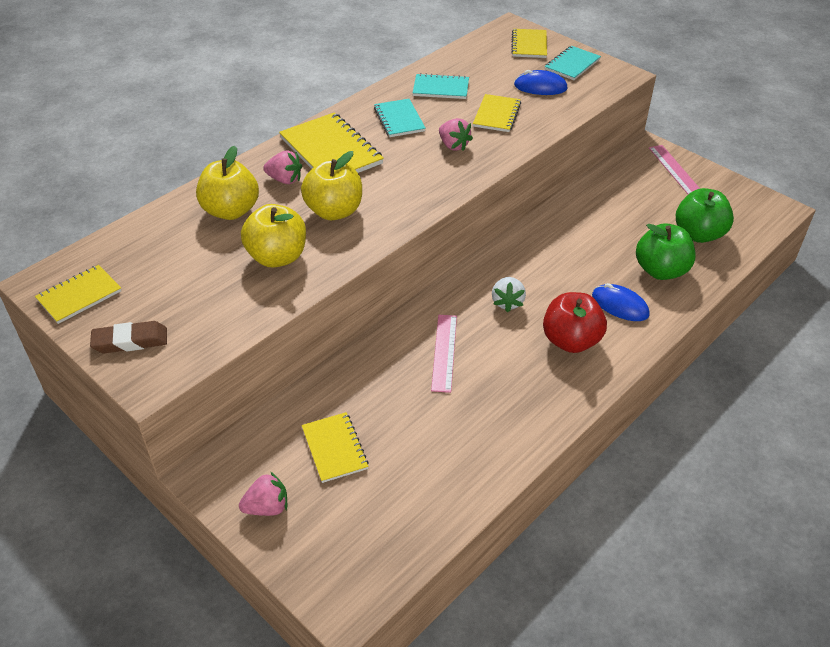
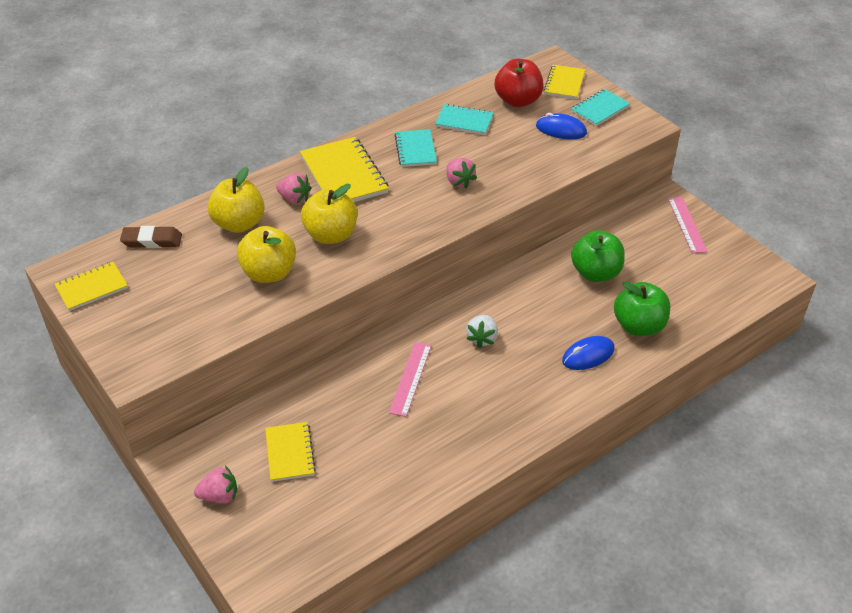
camera: 10 degrees right, 0 degrees up
brown eraser [90,321,167,353] -> brown eraser moved to [120,226,182,248]
yellow notebook [473,94,521,132] -> none
red apple [543,292,607,353] -> red apple moved to [495,59,544,107]
blue mouse [592,283,650,321] -> blue mouse turned 75 degrees counterclockwise [562,336,615,370]
green apple [676,188,734,243] -> green apple moved to [571,230,625,282]

